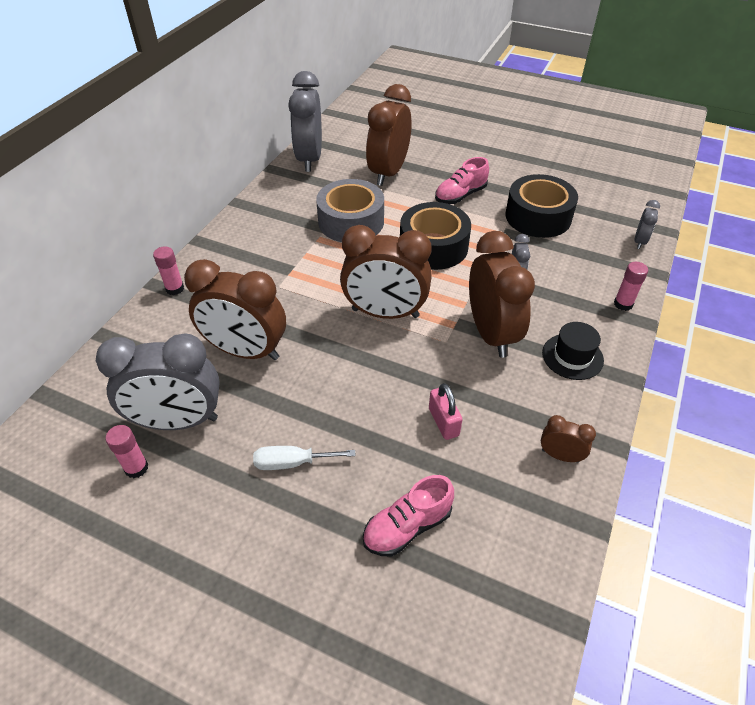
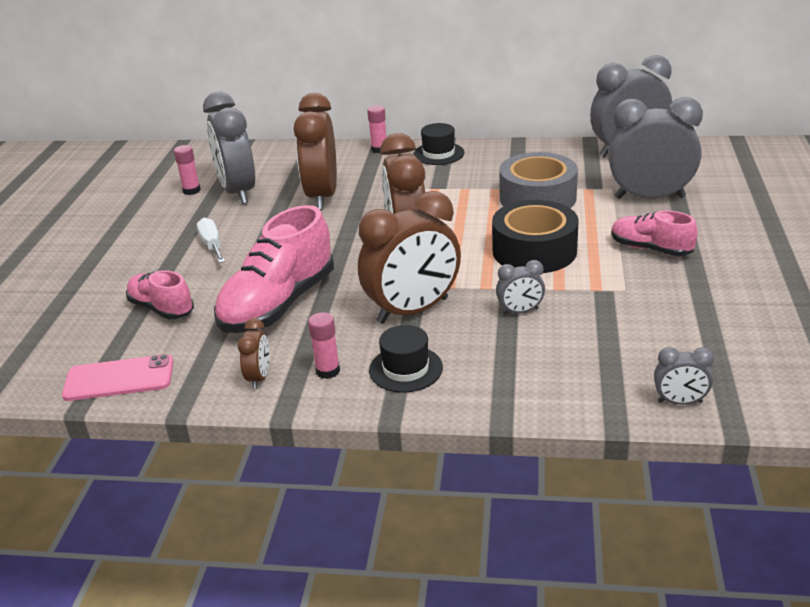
camera: 75 degrees right, 15 degrees down
brown clock [366,84,412,186] -> grey clock [608,97,703,199]
pink padlock [429,383,463,440] -> pink shoe [214,205,334,333]
black tape [506,174,578,238] -> none
pink glue stick [614,262,648,311] -> pink glue stick moved to [308,312,340,379]
none -> pink phone [62,354,174,401]
none -> black hat [413,123,464,165]

